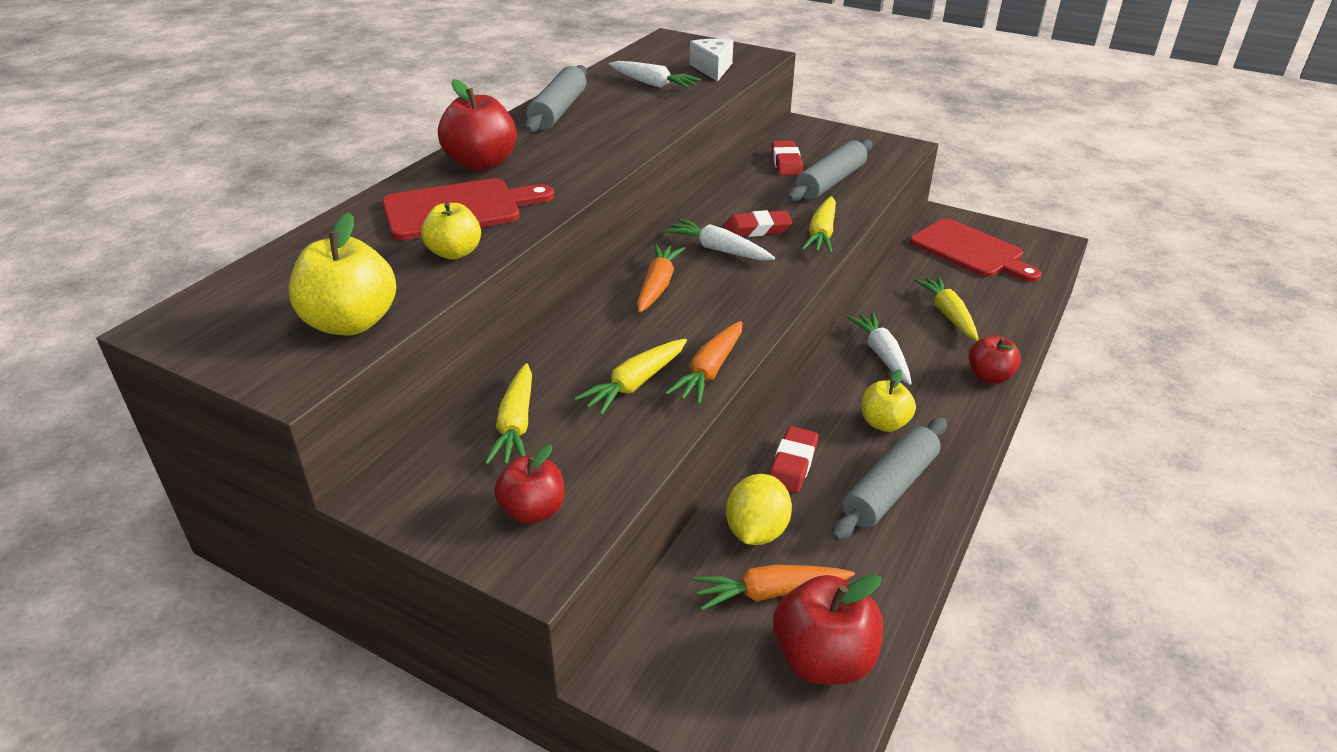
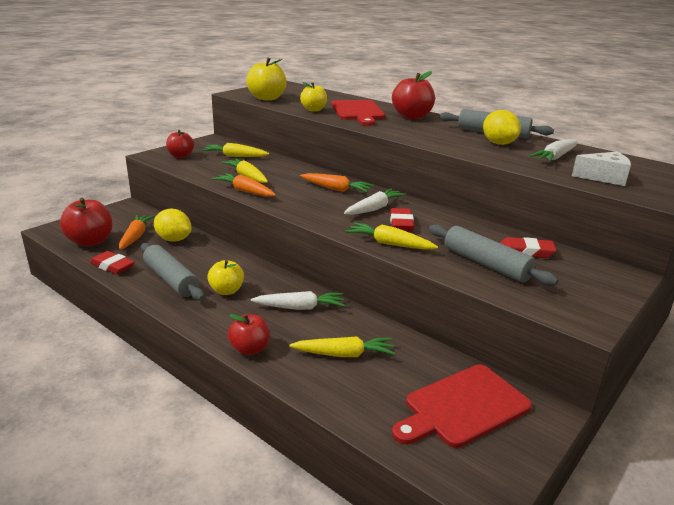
camera: 100 degrees right, 10 degrees down
red eraser [769,426,818,493] -> red eraser moved to [90,251,135,274]
none -> yellow lemon [483,110,521,145]

